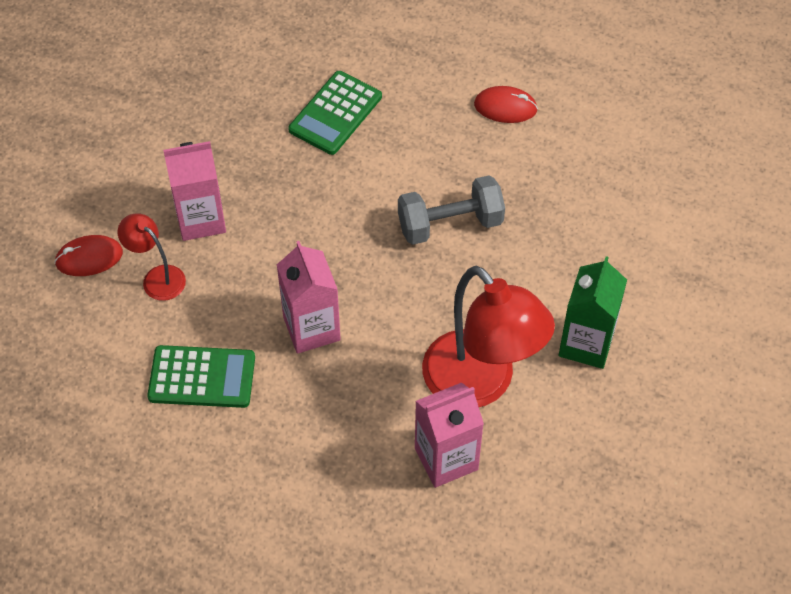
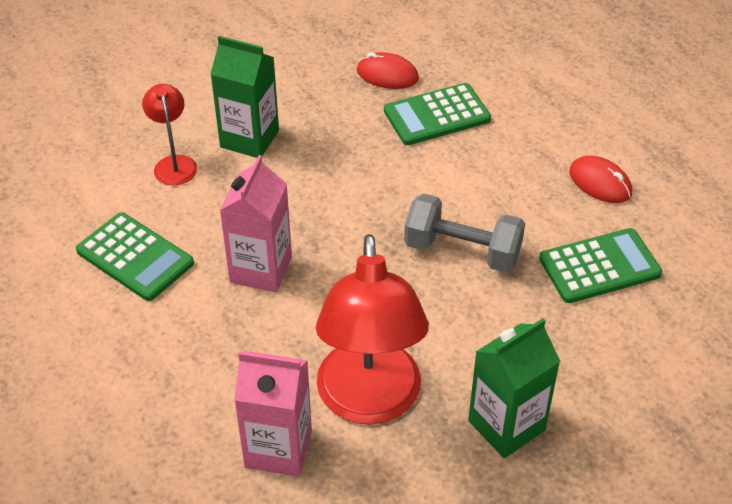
camera: 35 degrees right, 10 degrees down
red mouse [54,235,123,276] -> red mouse moved to [357,52,419,89]
pink carton [163,141,226,241] -> green carton [211,36,279,158]
none -> green calculator [539,228,662,303]

